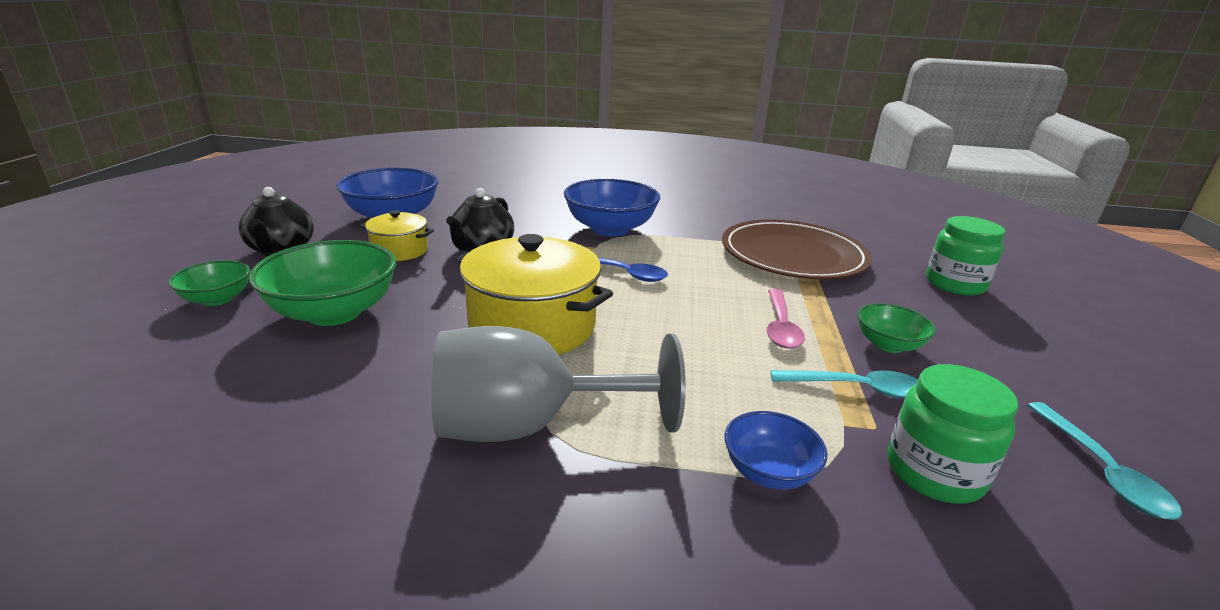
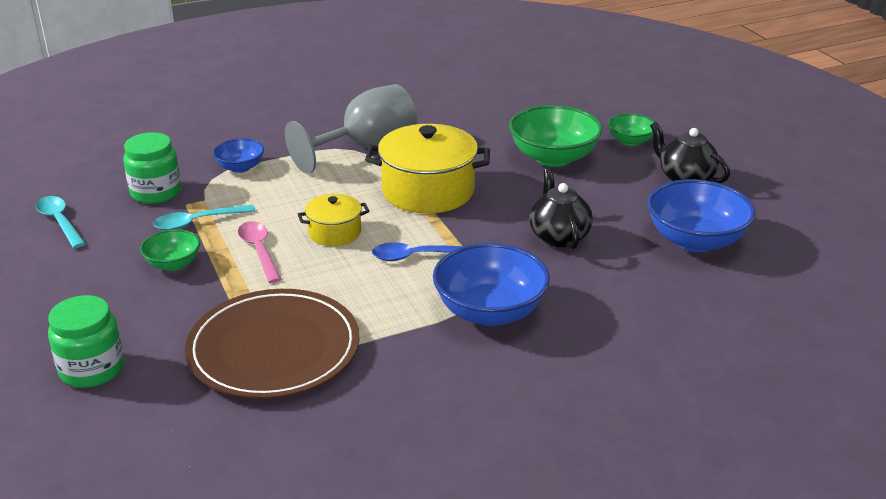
camera: 150 degrees right, 5 degrees up
yellow pot [360,210,434,261] -> yellow pot moved to [298,194,369,246]

